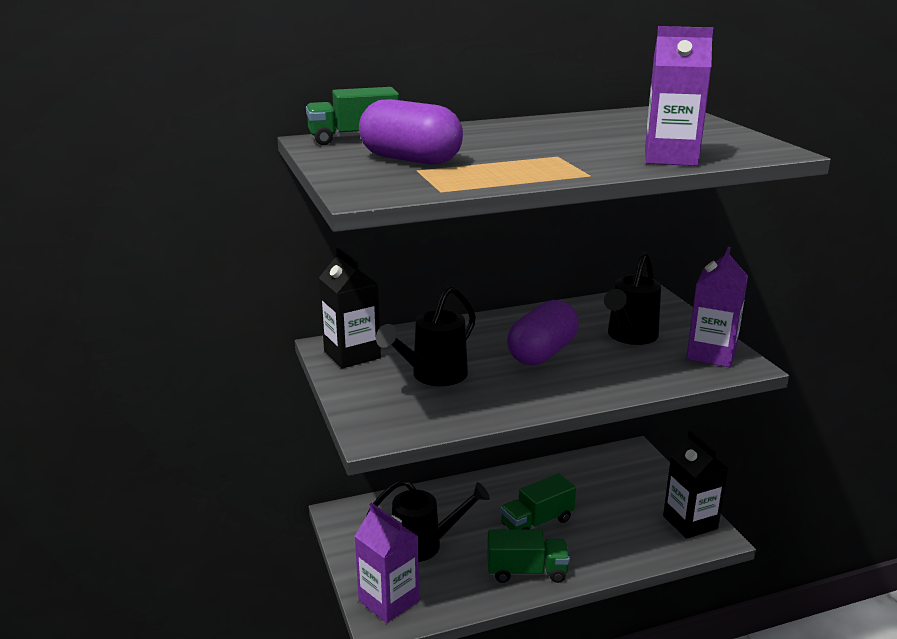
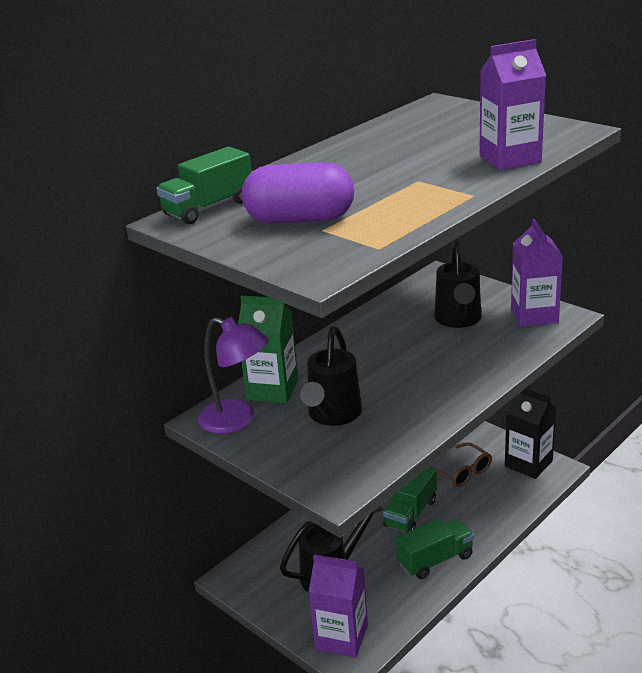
camera: 25 degrees left, 5 degrees up
black carton [319,248,381,369] -> purple lamp [198,317,269,434]
purple capsule [507,300,579,365] -> none
none -> green carton [238,296,298,403]
none -> brown glasses [429,442,492,487]

